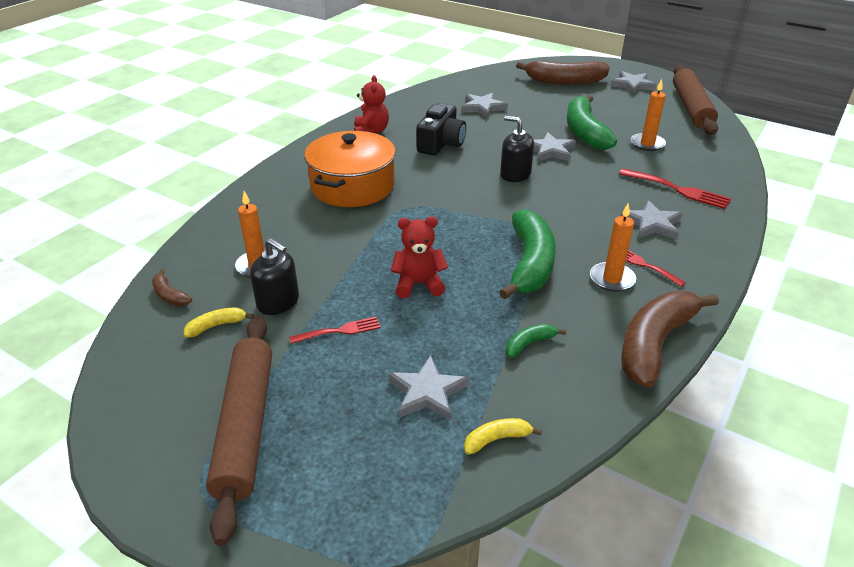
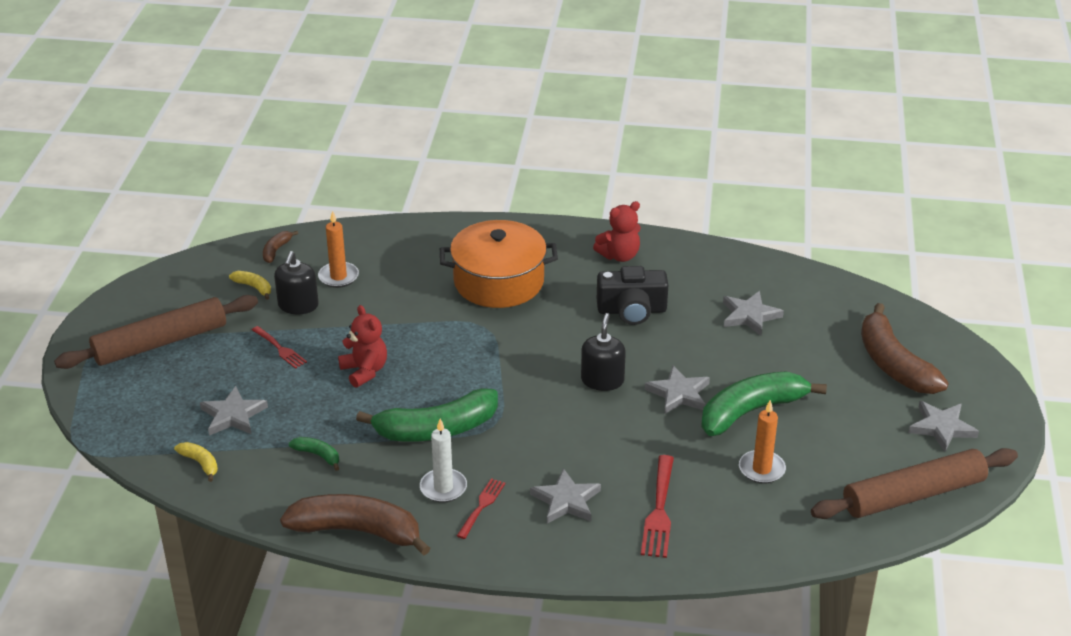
camera: 65 degrees right, 0 degrees up
orange candle [590,203,636,292] -> white candle [420,419,467,503]

